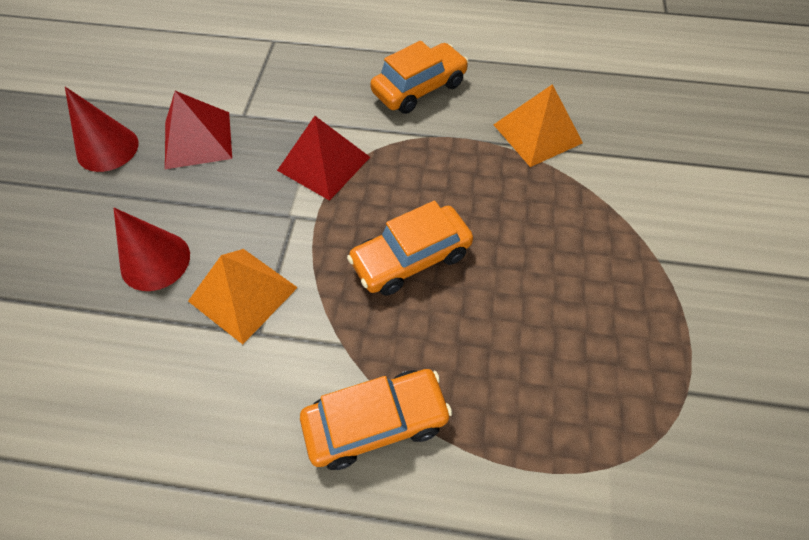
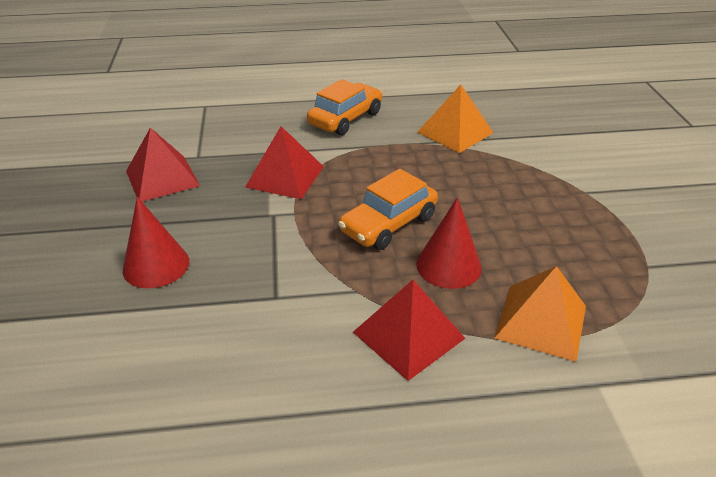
camera: 15 degrees left, 20 degrees down
red cone [65,87,138,172] -> red cone moved to [416,197,482,289]
orange pyramid [188,249,298,344] -> orange pyramid moved to [494,266,586,362]
orange car [300,369,452,470] -> red pyramid [353,280,465,381]

